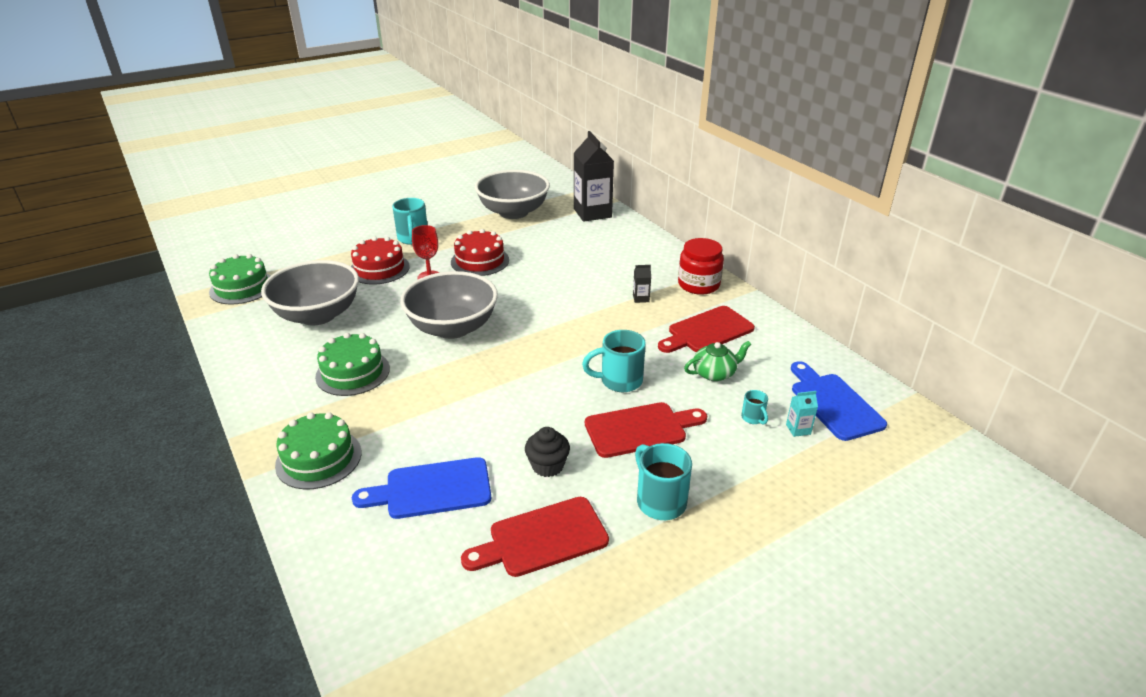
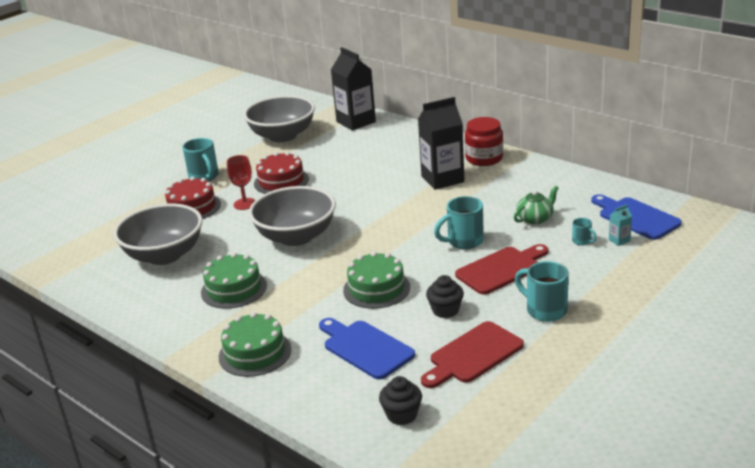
camera: 15 degrees left, 5 degrees down
green cake [209,254,270,304] -> green cake moved to [343,252,410,309]
blue cutting board [352,457,491,519] -> blue cutting board turned 75 degrees clockwise [319,318,415,379]
black carton [633,265,651,303] -> black carton [418,97,464,190], size x2.48
red cutting board [658,306,755,353] -> none
none -> black cupcake [379,376,422,425]

